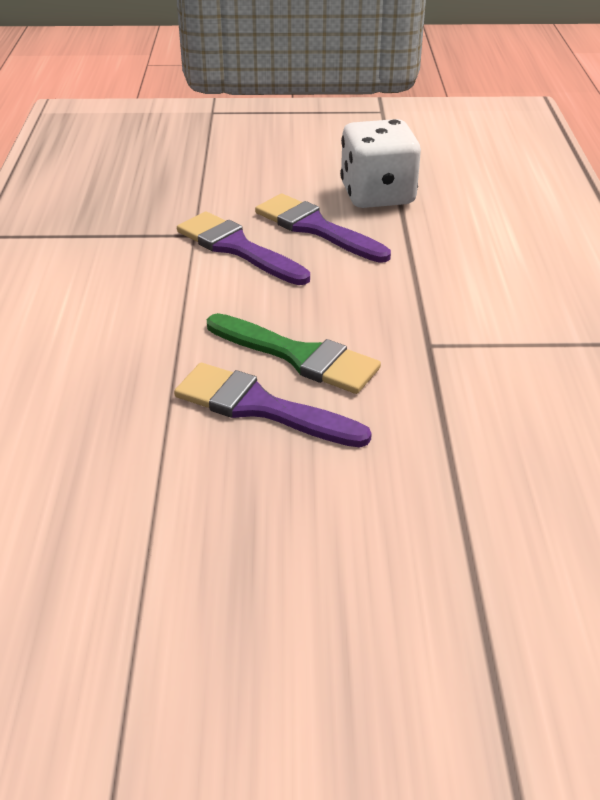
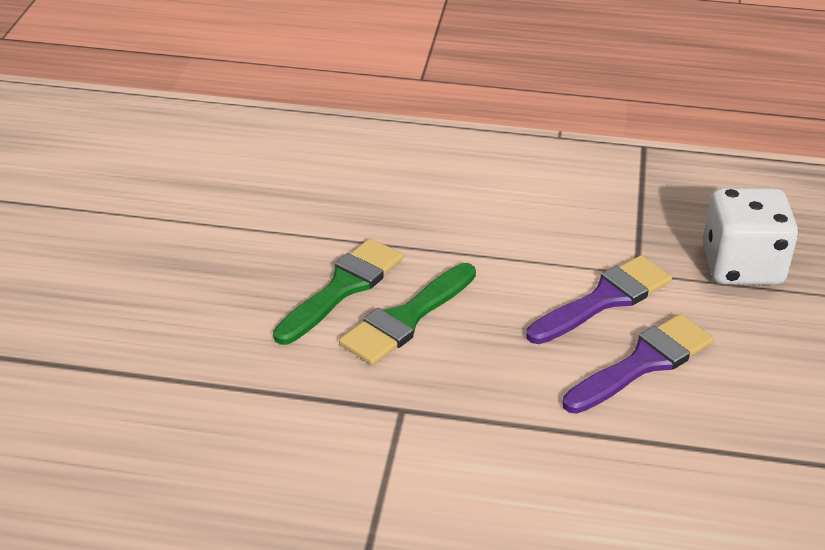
camera: 100 degrees right, 0 degrees up
purple brush [174,363,372,448] -> green brush [273,238,403,345]
white dice [340,119,421,208] -> white dice moved to [703,187,798,285]

